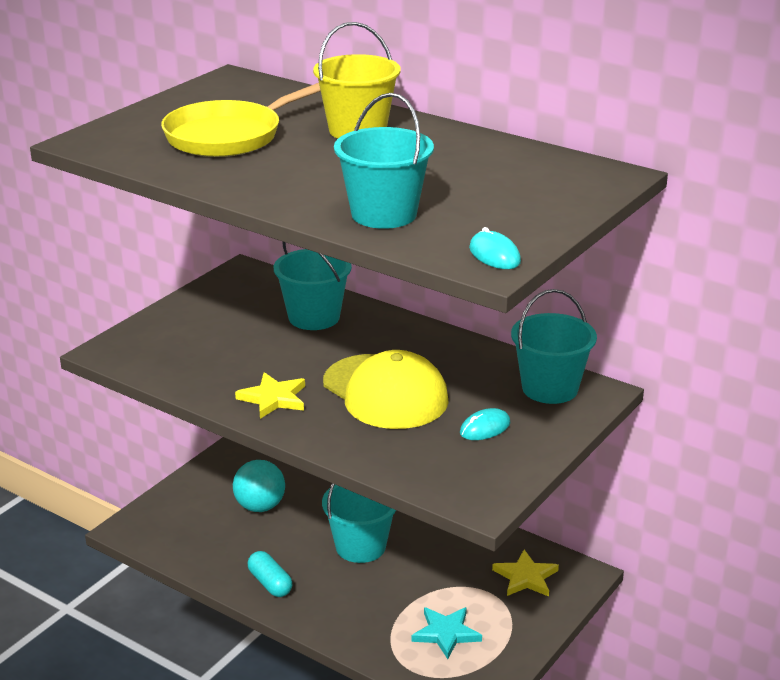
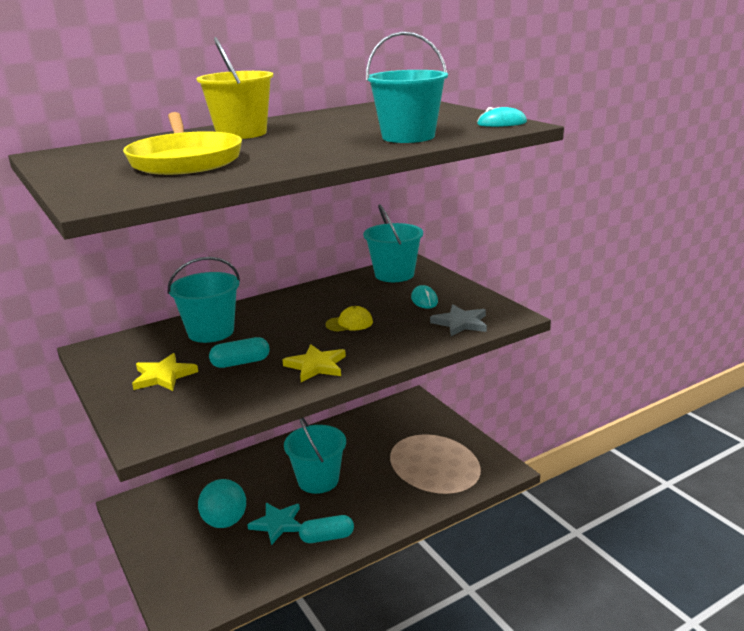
camera: 65 degrees left, 5 degrees down
yellow cap [323,350,449,429] -> yellow cap [325,306,373,332], size x0.42
turquoise star [412,607,482,659] -> turquoise star moved to [247,503,301,545]
yellow star [492,550,559,597] -> yellow star moved to [132,353,198,391]
none -> turquoise capsule [209,337,270,368]
none -> grey star [430,304,487,336]

